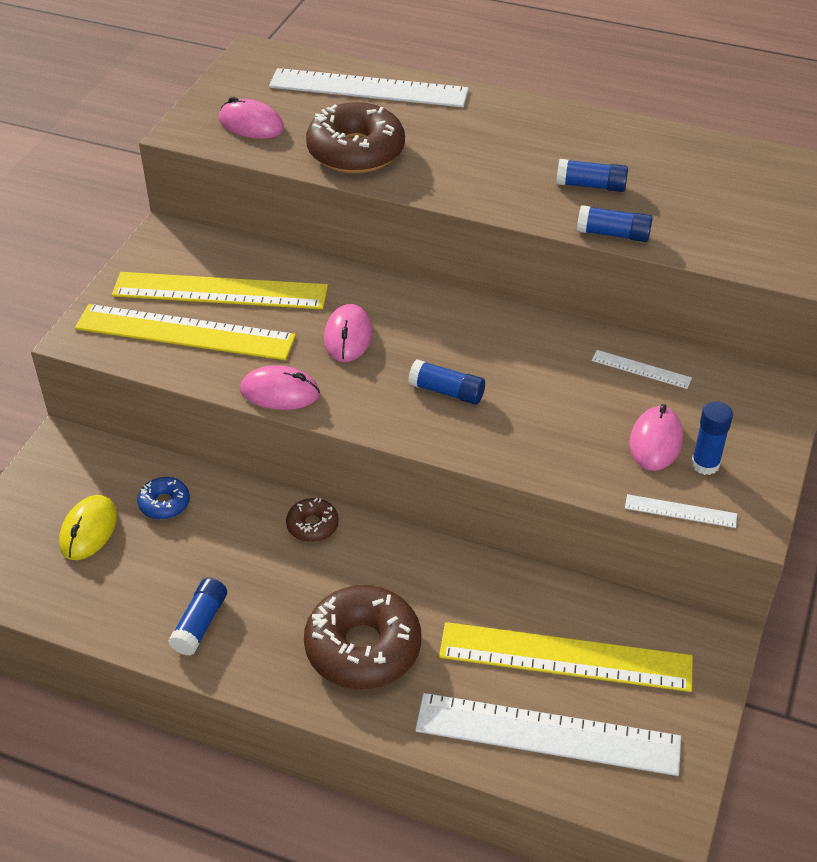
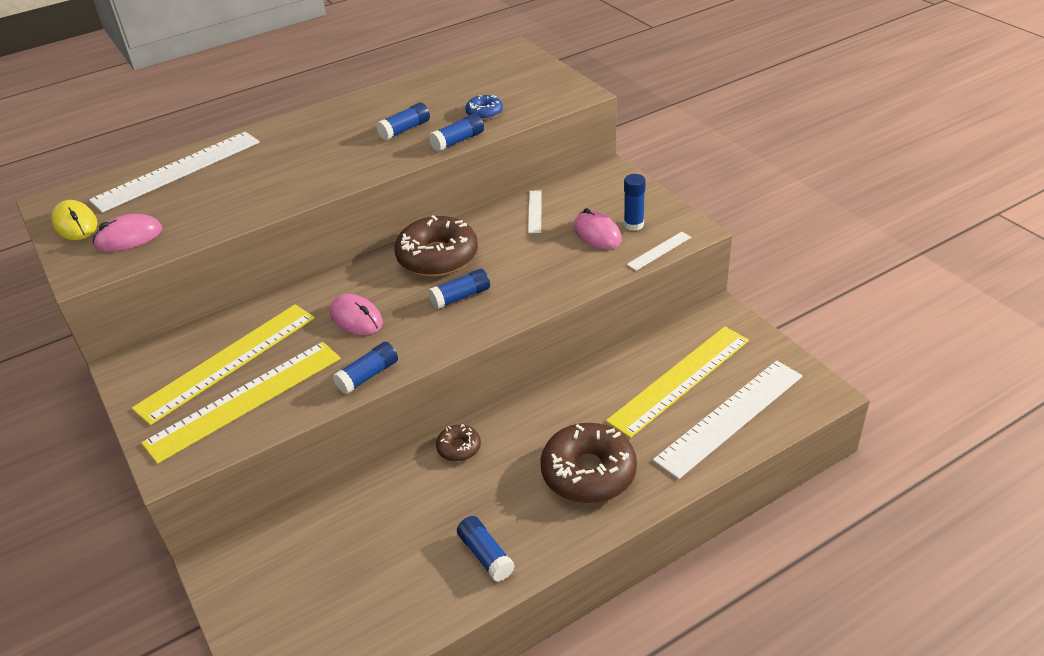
camera: 50 degrees left, 5 degrees down
yellow mouse [59,495,117,560] -> yellow mouse moved to [52,200,97,240]
blue donut [137,477,190,520] -> blue donut moved to [465,95,503,120]
pink mouse [240,365,320,410] -> blue glue stick [333,342,398,395]
brown donut [306,102,405,173] -> brown donut moved to [395,215,478,277]
white ruler [591,350,692,389] -> white ruler turned 60 degrees counterclockwise [528,190,542,233]

